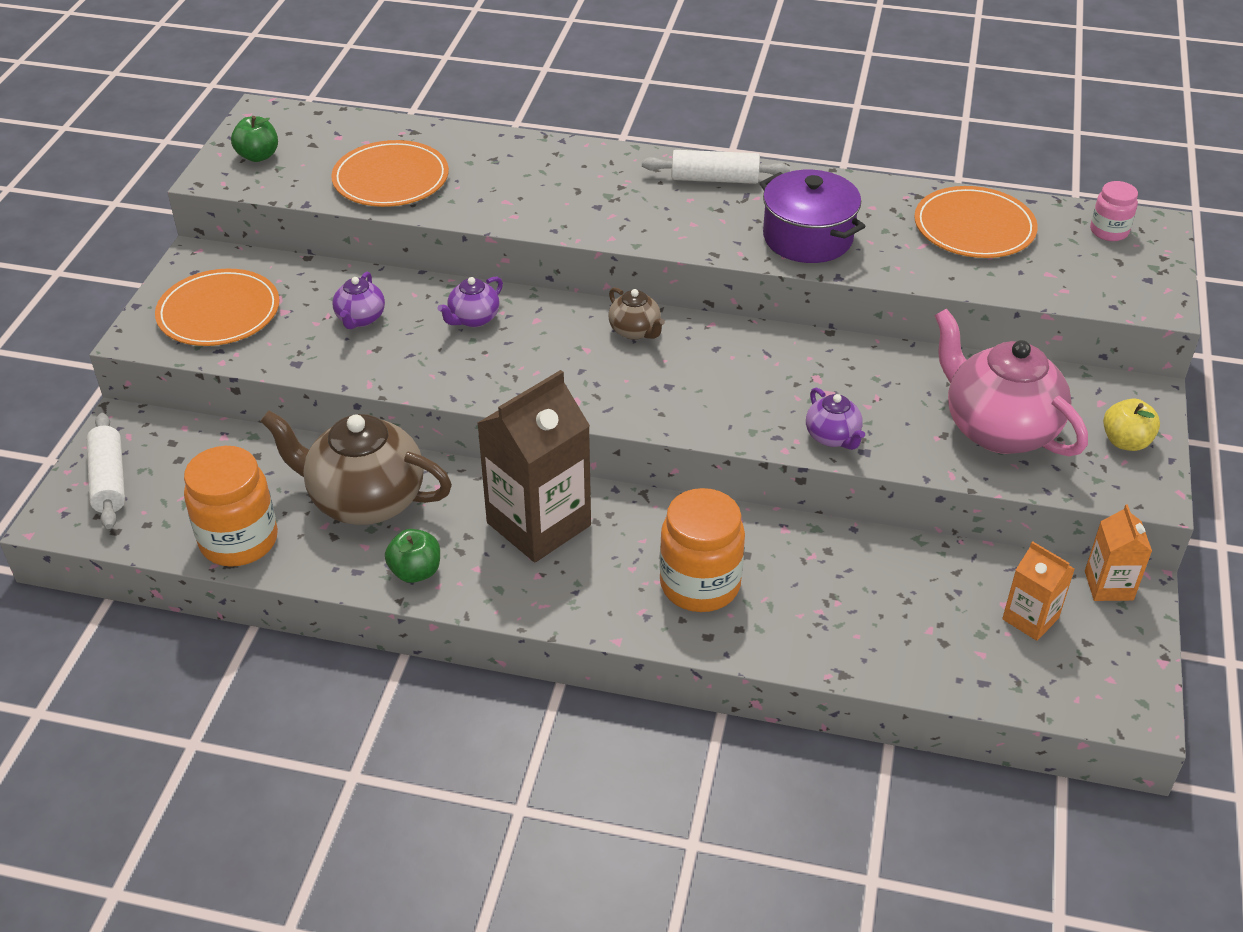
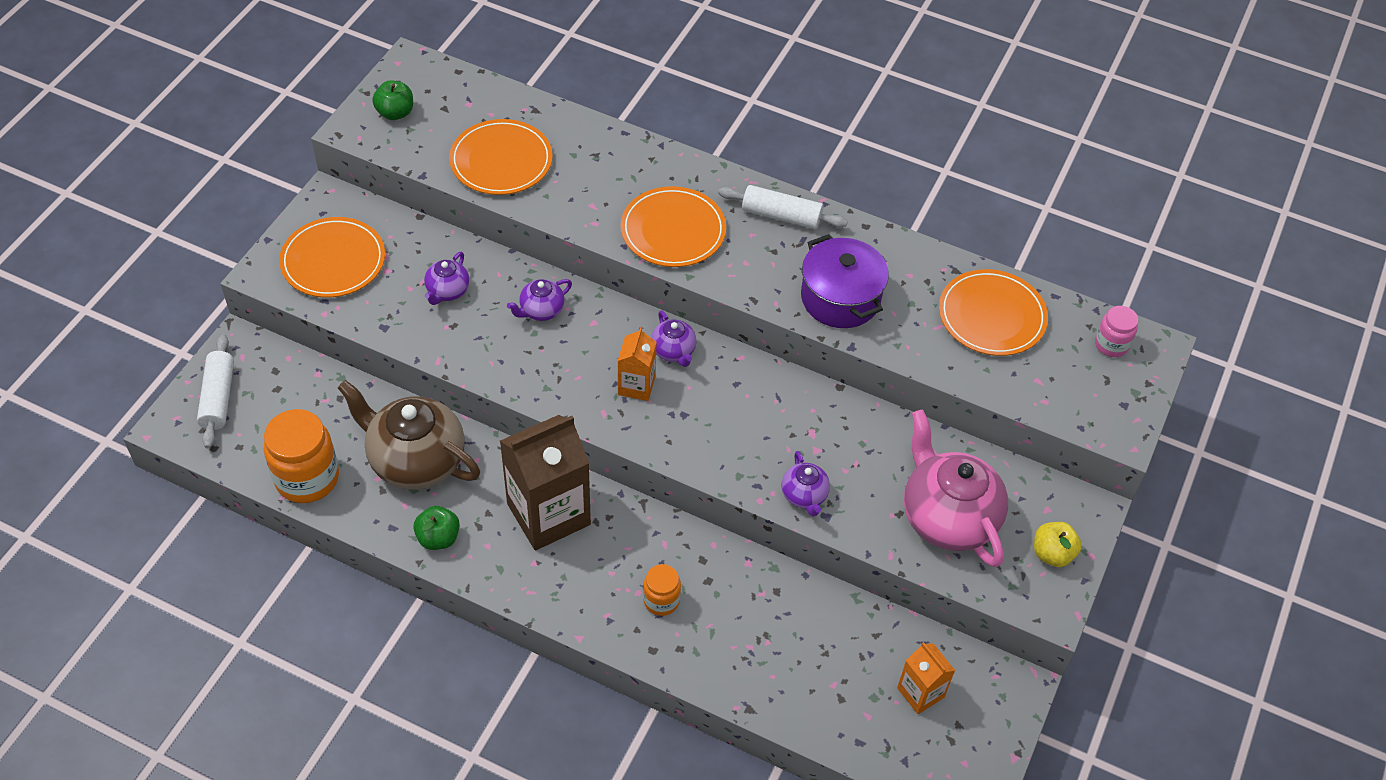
camera: 10 degrees right, 10 degrees up
brown teapot [608,287,665,340] -> purple teapot [651,311,696,367]
orange jar [659,488,745,612] -> orange jar [643,564,681,616], size x0.54
orange carton [1085,504,1152,601] -> orange carton moved to [618,327,657,401]
none -> orange plate [621,186,726,267]

